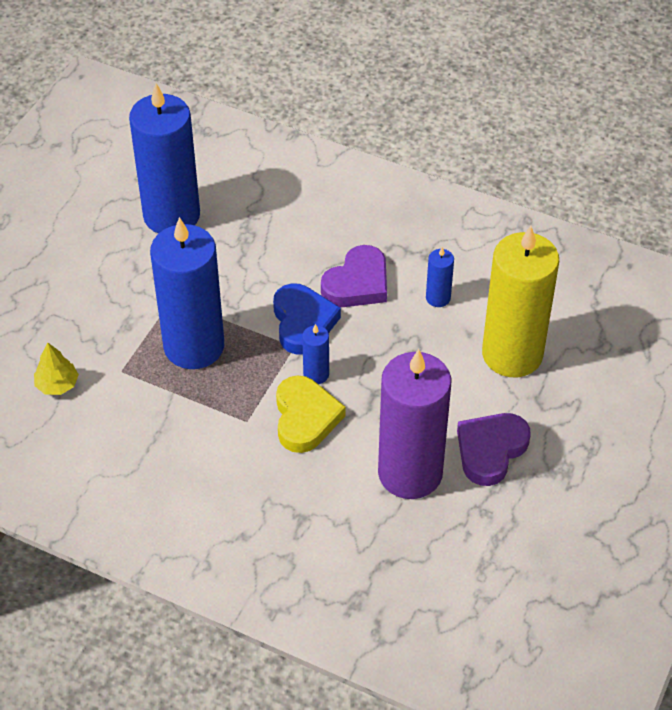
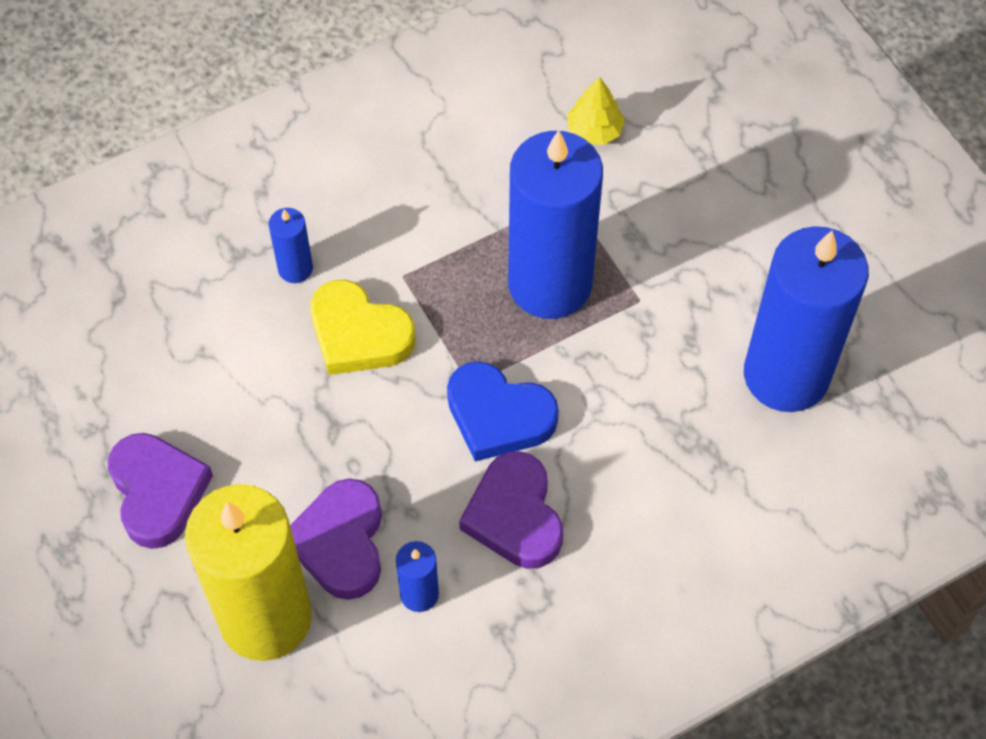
camera: 125 degrees right, 10 degrees up
blue candle [302,324,329,384] -> blue candle moved to [269,208,313,283]
purple candle [378,349,451,499] -> none
none -> purple heart [290,478,382,600]

